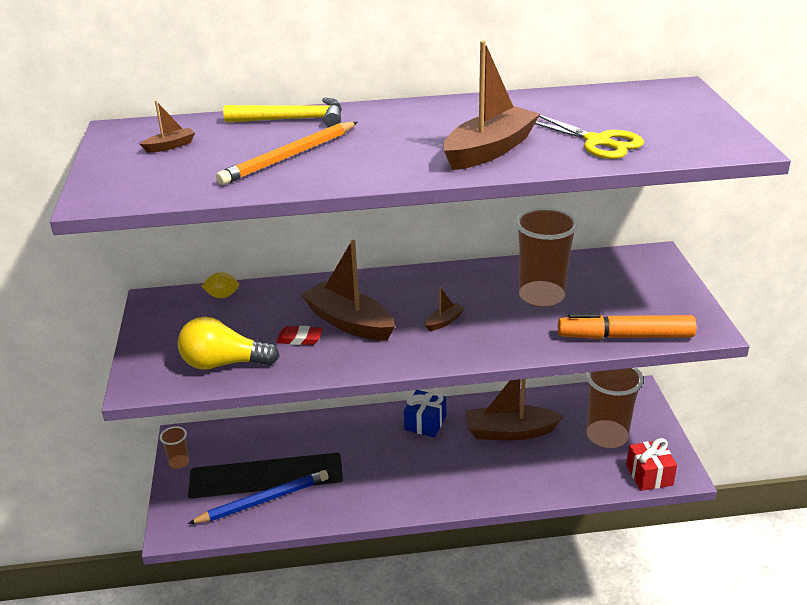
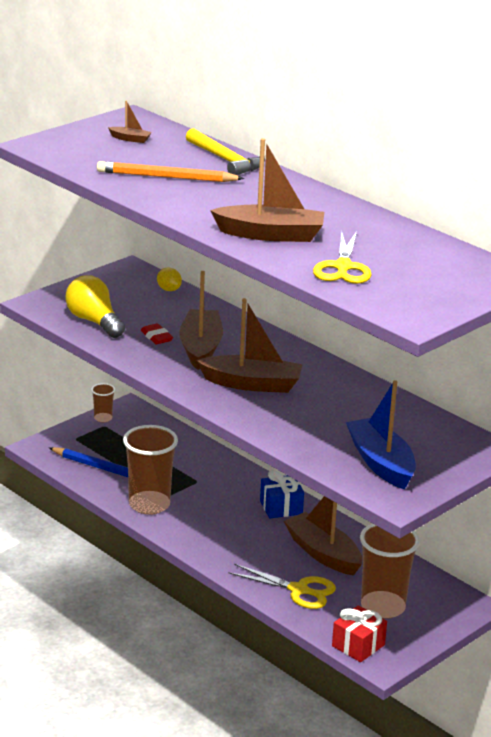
camera: 50 degrees right, 5 degrees down
brown boat [425,287,465,331] -> brown boat [196,298,303,393], size x2.26
brown cup [515,207,578,307] -> brown cup moved to [123,425,178,515]
orange marker [558,313,697,339] -> none
none -> yellow scissors [228,564,336,609]
none -> blue boat [346,380,416,490]

